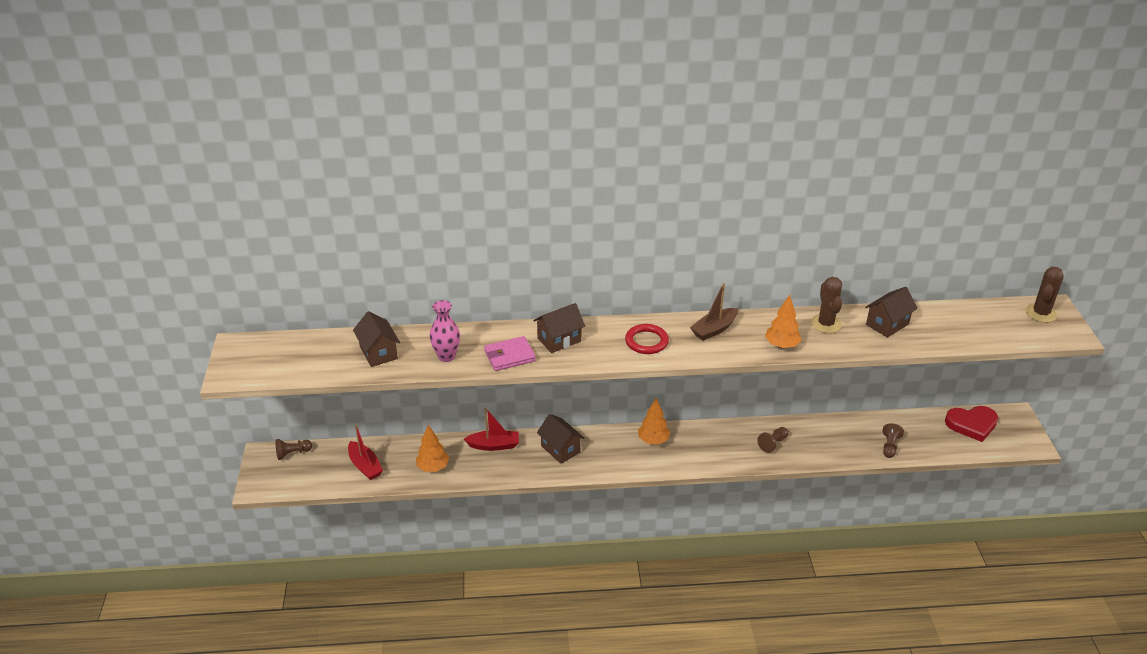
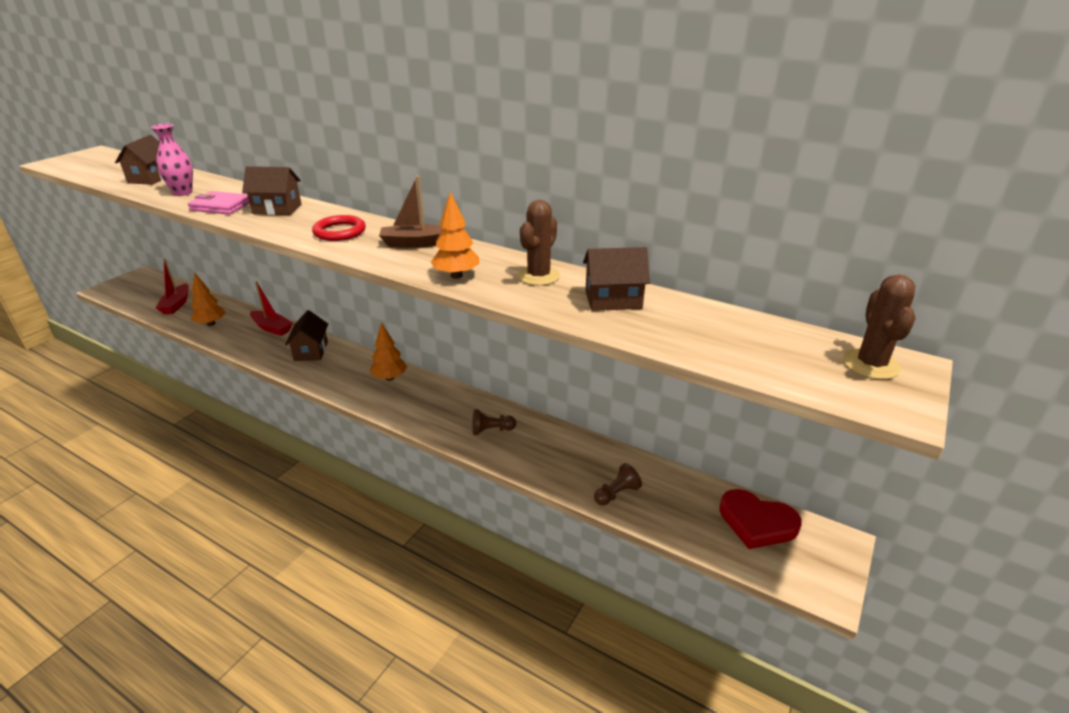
camera: 35 degrees right, 5 degrees down
brown pawn [276,439,312,460] -> none
brown cactus [1026,267,1064,323] -> brown cactus turned 60 degrees counterclockwise [843,274,916,379]

